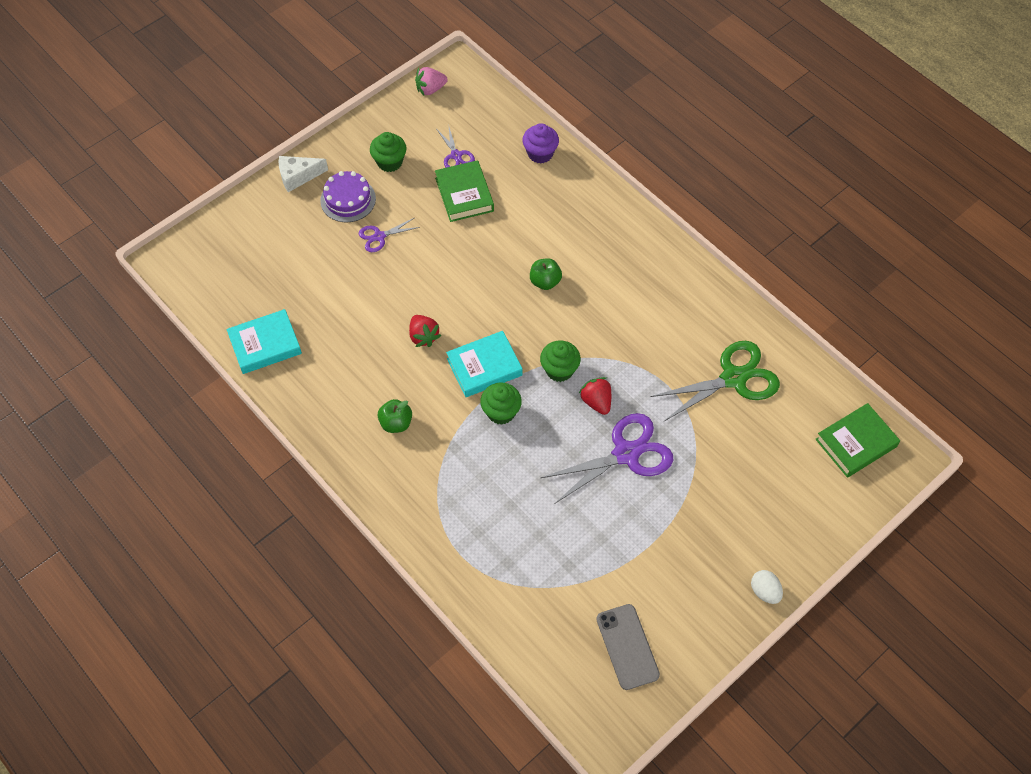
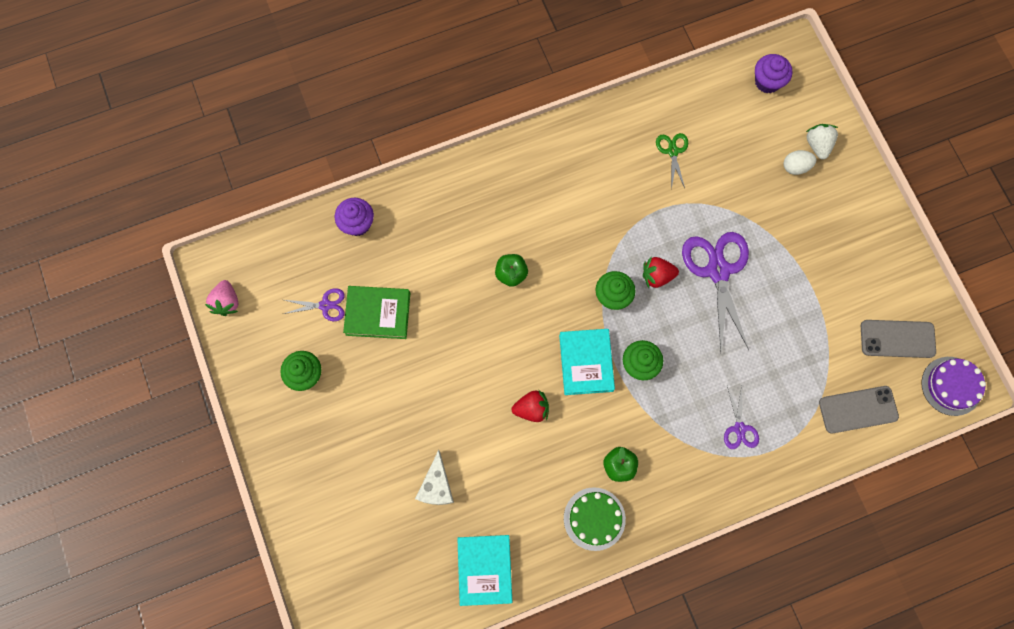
camera: 70 degrees left, 15 degrees up
white cheese [279,156,328,192] -> white cheese moved to [415,450,454,505]
purple cake [320,171,376,223] -> purple cake moved to [921,357,986,416]
purple scissors [359,218,420,252] -> purple scissors moved to [724,386,759,449]
green scissors [650,341,780,421] -> green scissors [656,133,688,189], size x0.50
white egg [751,570,783,604] -> white egg moved to [783,150,816,175]
green book [816,403,900,478] -> purple cupcake [755,54,793,94]
none -> green cake [564,487,626,551]
none -> white strawberry [806,124,838,160]
none -> grey phone [819,386,899,433]

